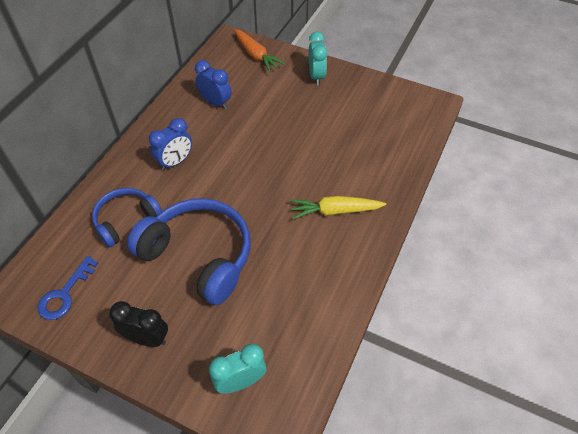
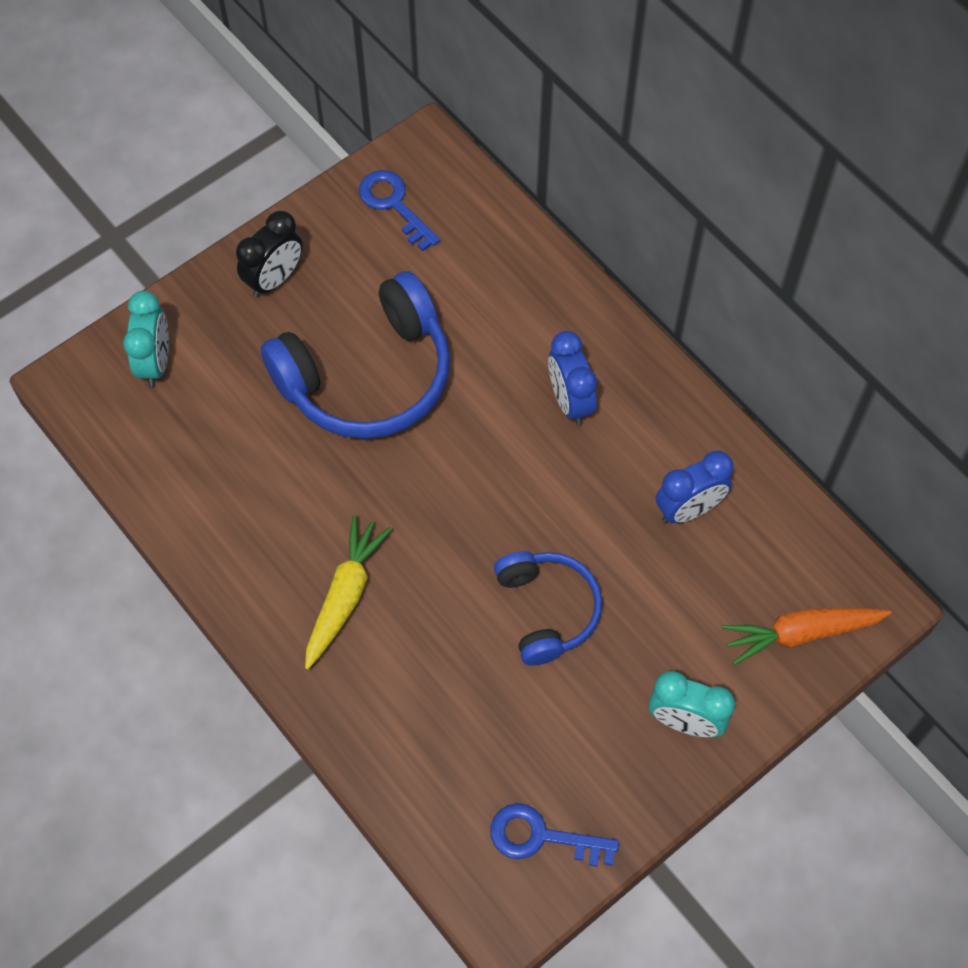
camera: 115 degrees right, 10 degrees up
blue headphones [92,188,162,247] -> blue headphones moved to [494,551,602,665]
none -> blue key [490,803,619,867]

